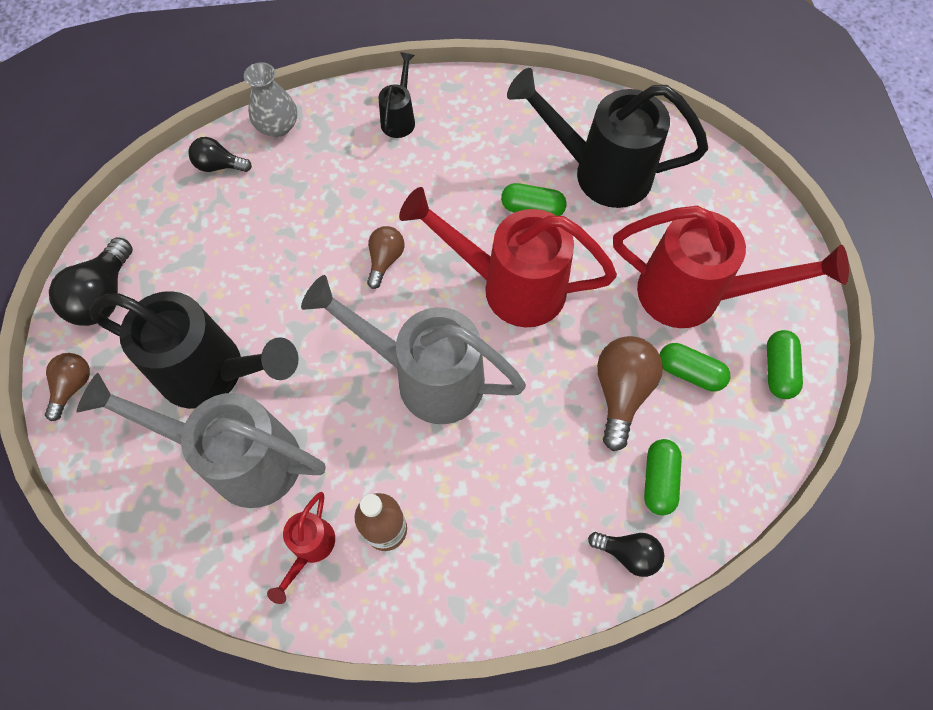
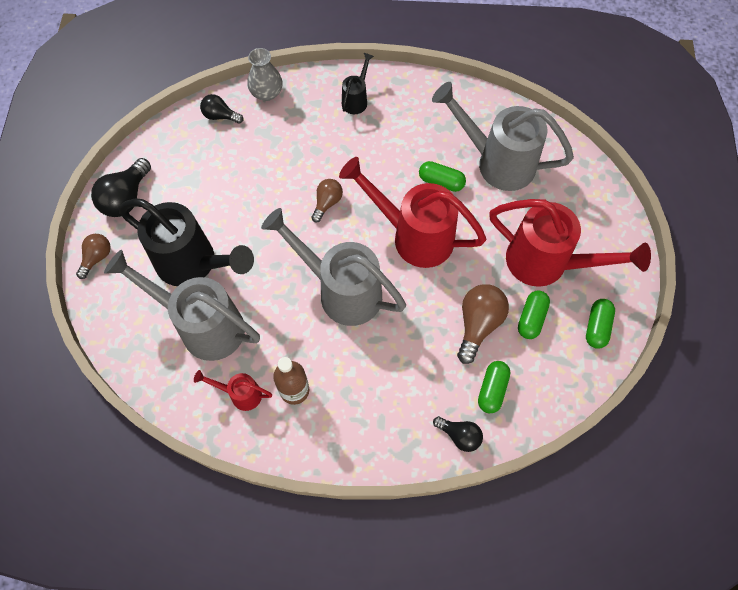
camera: 10 degrees right, 0 degrees up
red watering can [267,492,335,604] -> red watering can turned 75 degrees clockwise [194,370,272,411]
black watering can [507,68,708,208] -> grey watering can [432,82,574,191]
green capsule [659,343,730,391] -> green capsule turned 75 degrees clockwise [518,290,550,339]

